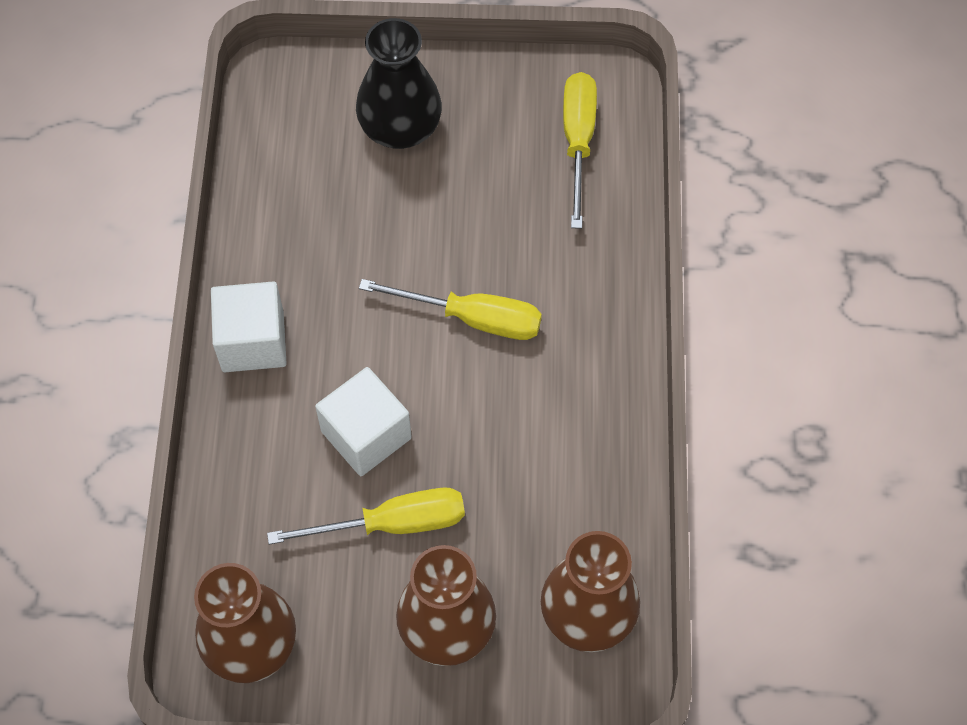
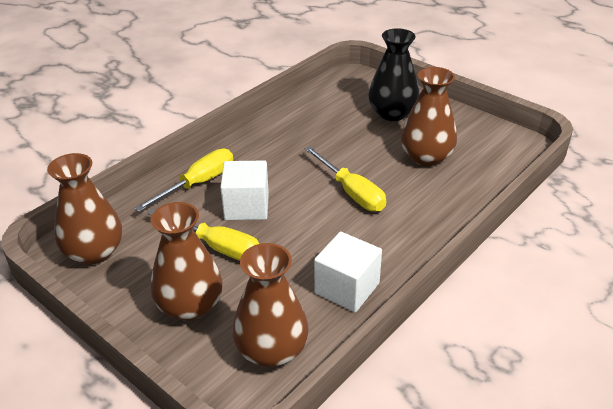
camera: 40 degrees right, 25 degrees down
white cube [211,281,287,372] -> white cube moved to [314,232,382,312]
yellow screwdriver [563,72,597,229] -> yellow screwdriver moved to [134,149,233,212]
none -> brown vase [401,67,457,166]

